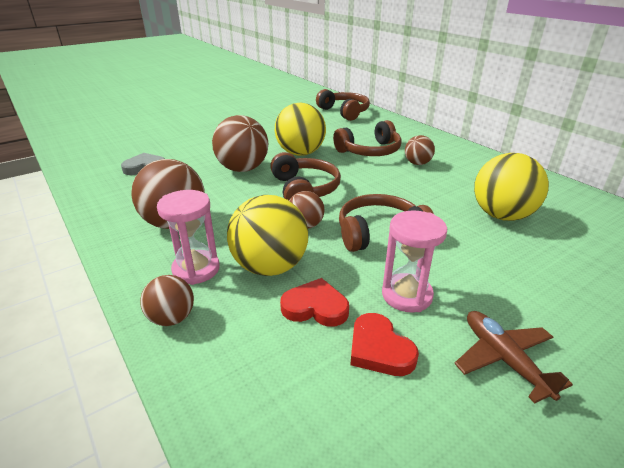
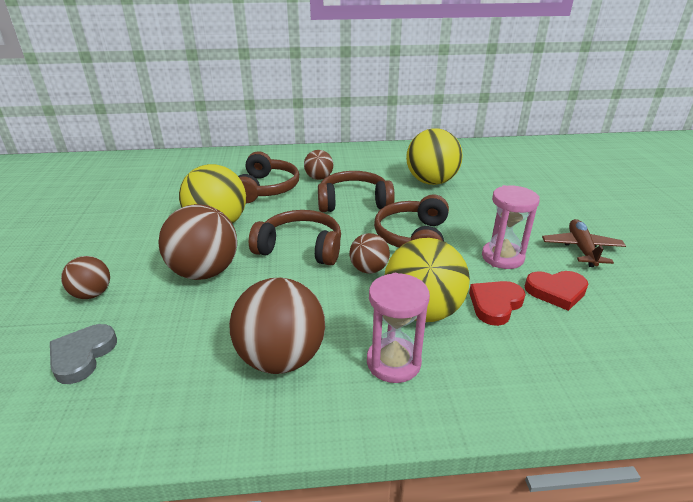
camera: 60 degrees left, 0 degrees up
brown ball [140,275,194,326] -> brown ball moved to [61,256,110,299]
brown headphones [316,89,370,121] -> brown headphones moved to [318,171,395,212]
brown plane [454,311,573,403] -> brown plane turned 90 degrees clockwise [542,219,626,267]

